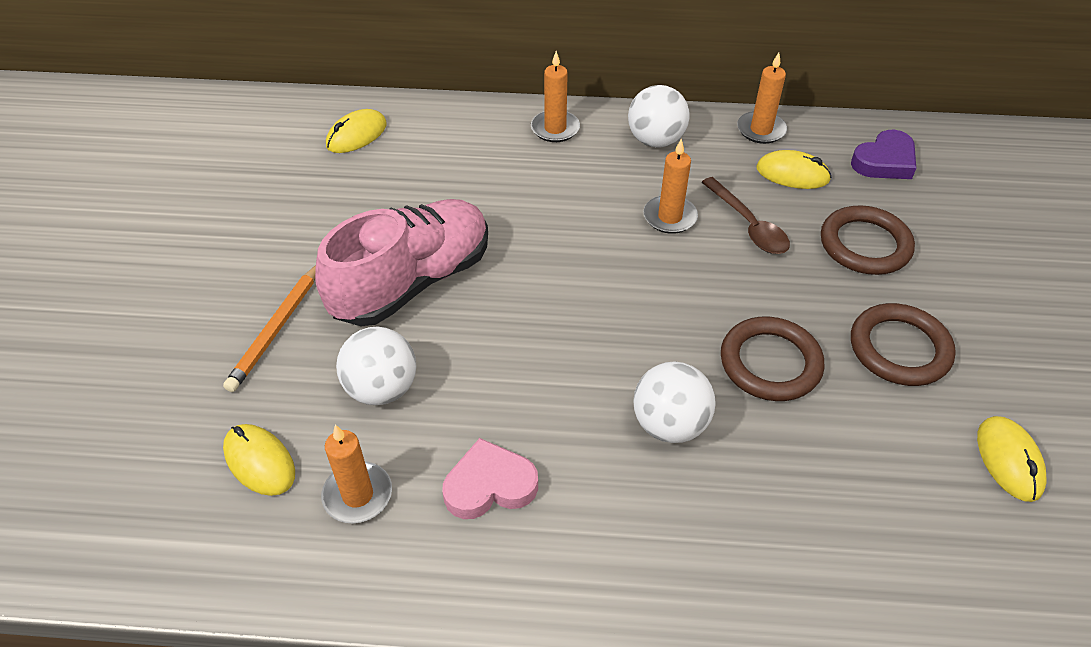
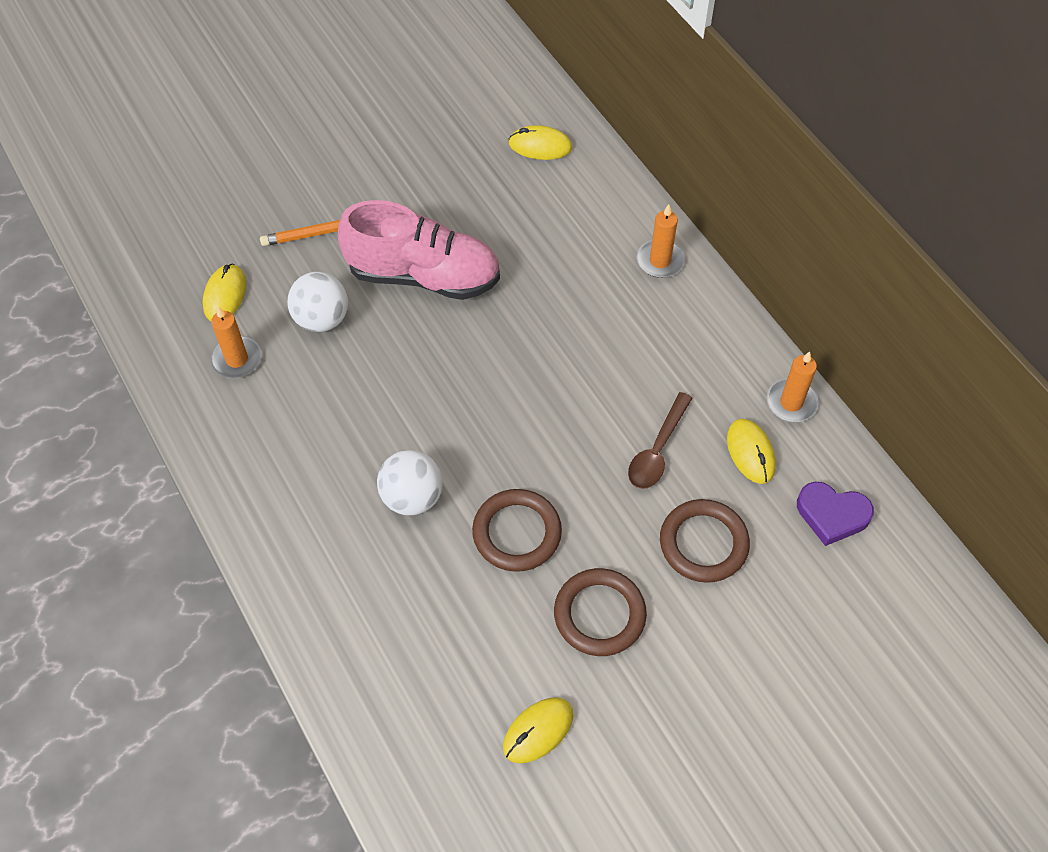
camera: 55 degrees right, 10 degrees up
pink heart [442,438,538,519] -> none
white ball [628,85,690,148] -> none
orange candle [643,138,698,234] -> none

